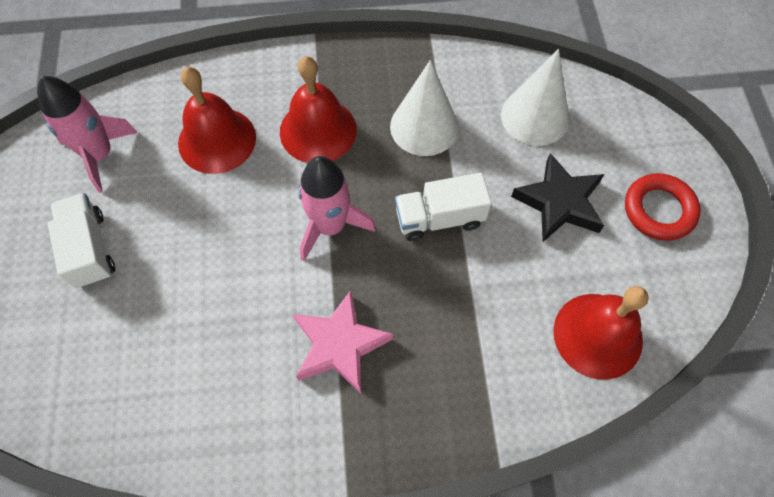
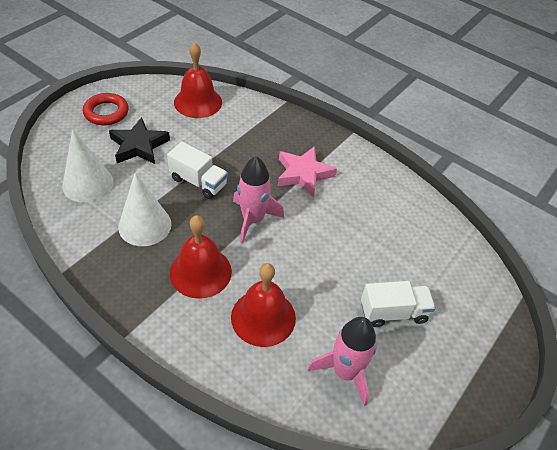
camera: 140 degrees left, 15 degrees down
white truck [47,193,115,288] -> white truck turned 120 degrees counterclockwise [361,281,436,327]

